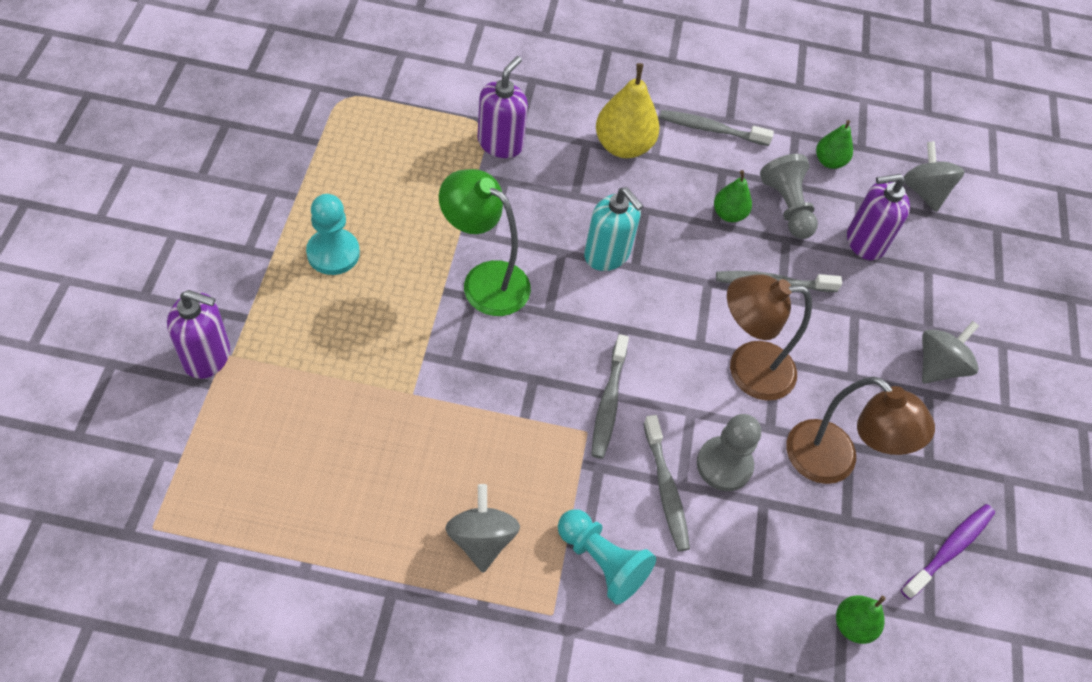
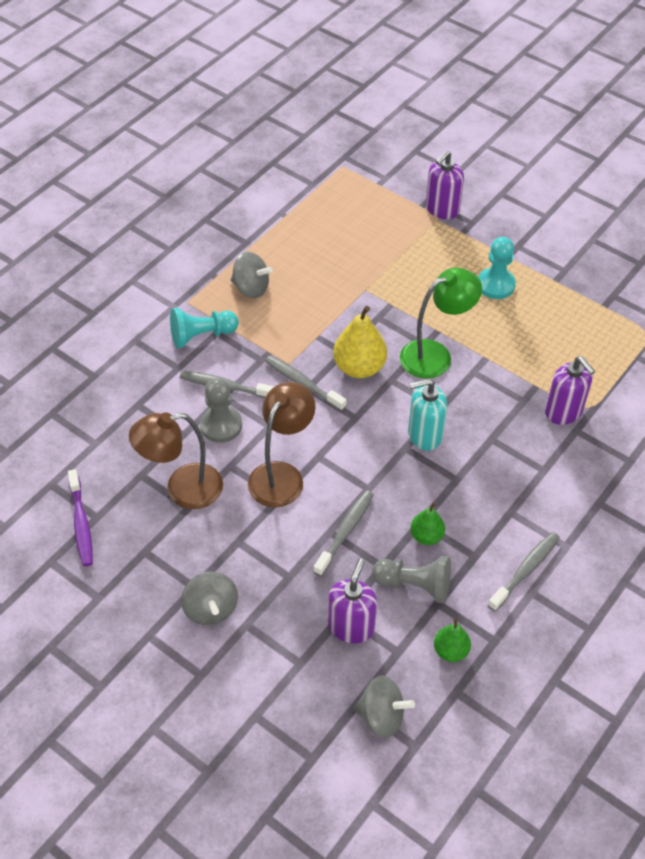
camera: 125 degrees right, 5 degrees down
yellow pear [596,63,660,158] -> yellow pear moved to [333,306,387,378]
green pear [836,595,886,644] -> none

